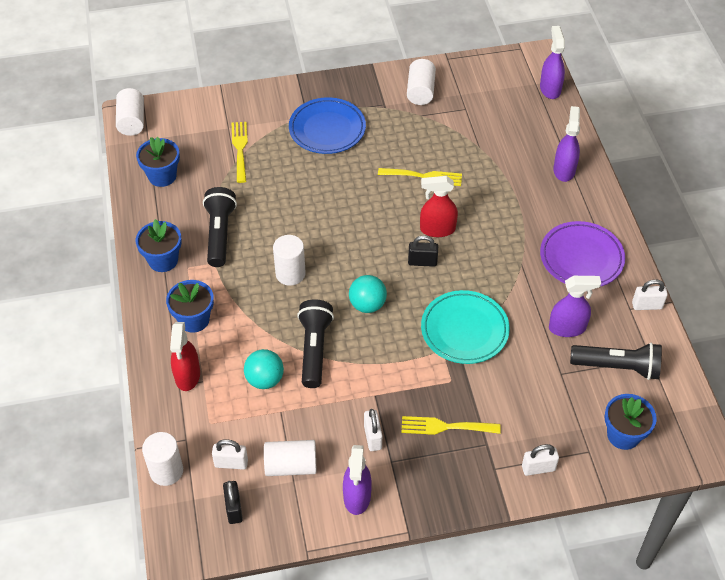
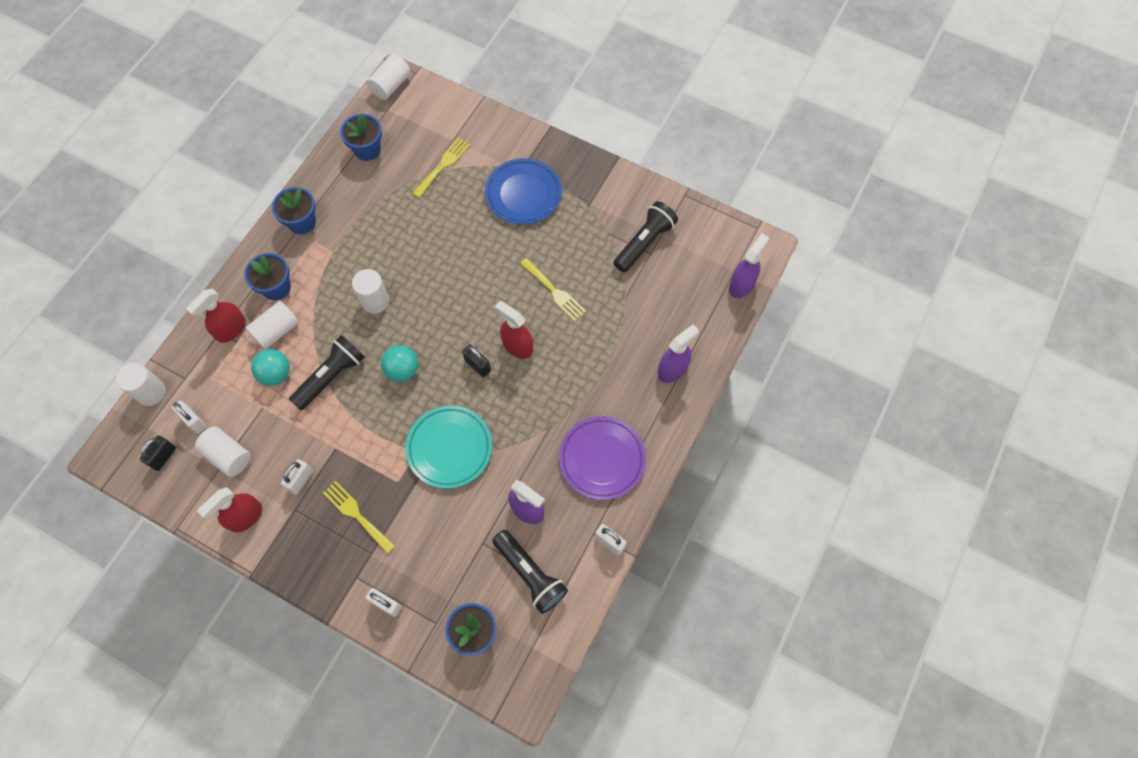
camera: 40 degrees right, 15 degrees up
black flashlight [203,187,237,267] -> black flashlight moved to [614,201,678,273]
purple spray bottle [343,445,372,515] -> red spray bottle [197,487,262,532]
white cylinder [407,59,436,105] -> white cylinder moved to [246,301,299,350]

